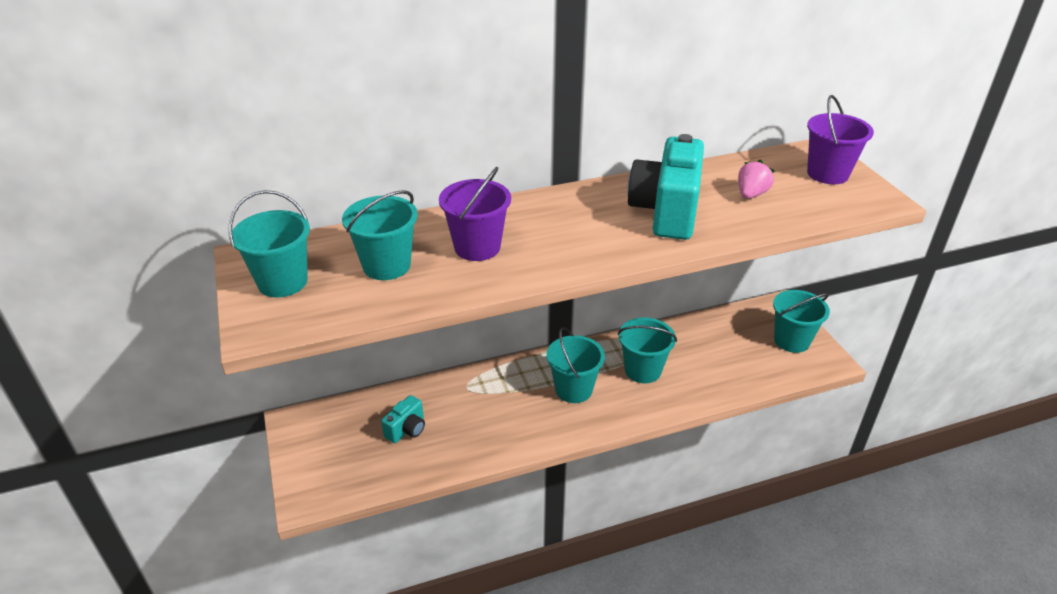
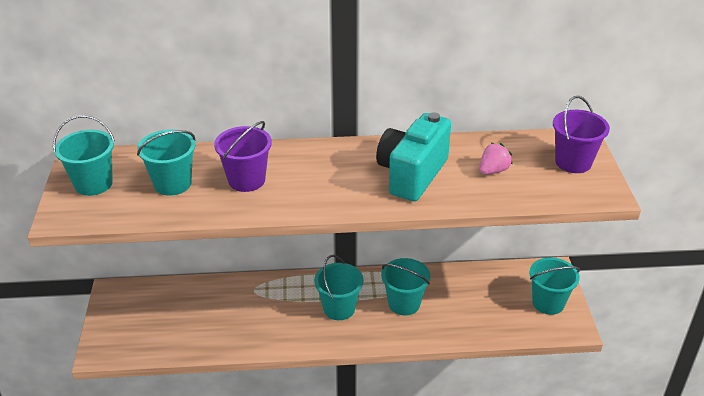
camera: 15 degrees right, 0 degrees up
turquoise camera [381,395,425,443] -> none

